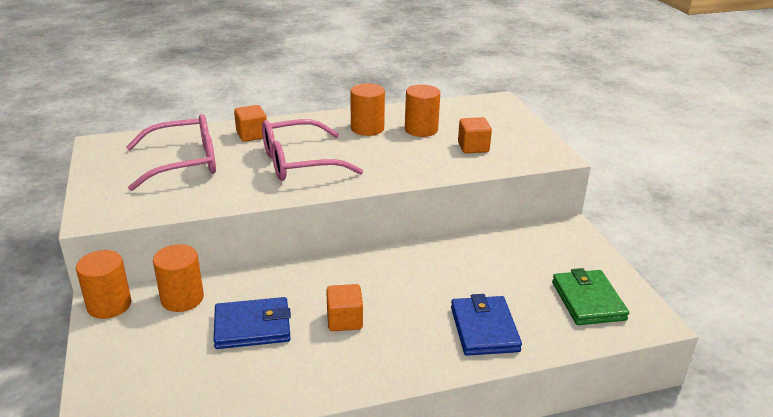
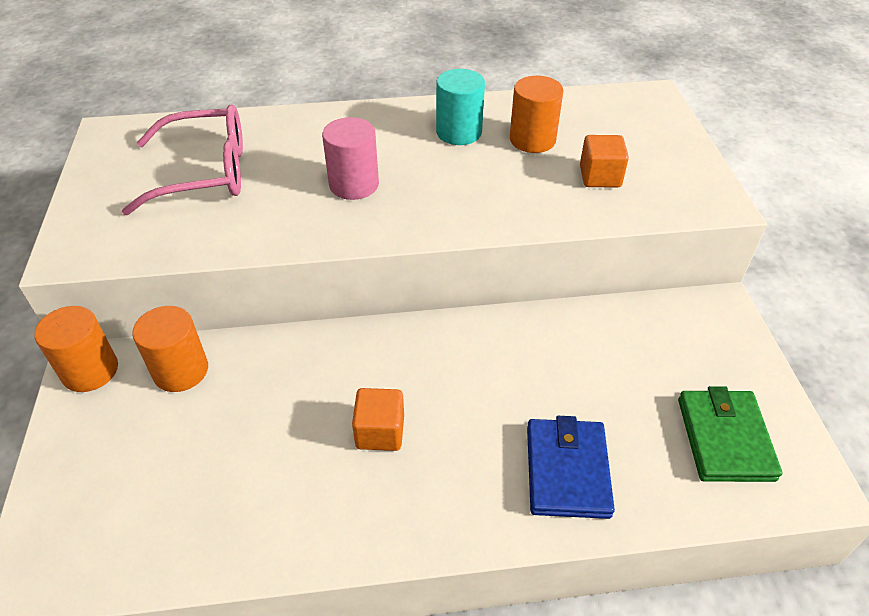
camera: 10 degrees right, 15 degrees up
blue wallet [214,297,291,349] -> none
orange cube [234,105,267,142] -> none
pink glasses [262,119,363,181] -> pink cylinder [322,117,379,200]
orange cylinder [350,83,385,136] -> turquoise cylinder [436,69,485,145]

